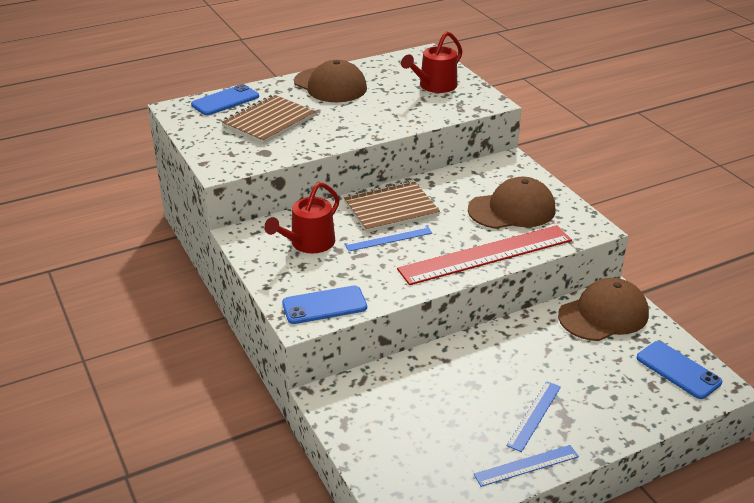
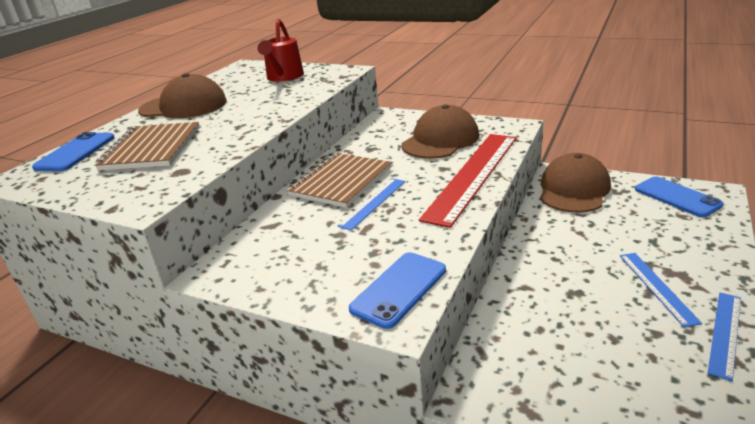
camera: 35 degrees left, 5 degrees down
red watering can [264,182,340,254] -> none
blue phone [637,341,722,399] -> blue phone turned 45 degrees clockwise [635,176,724,217]

